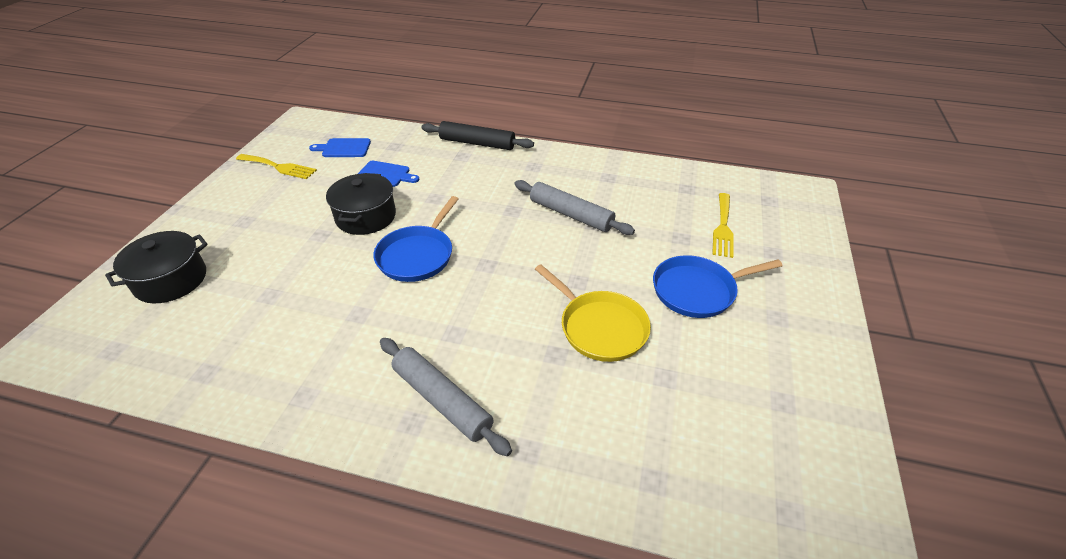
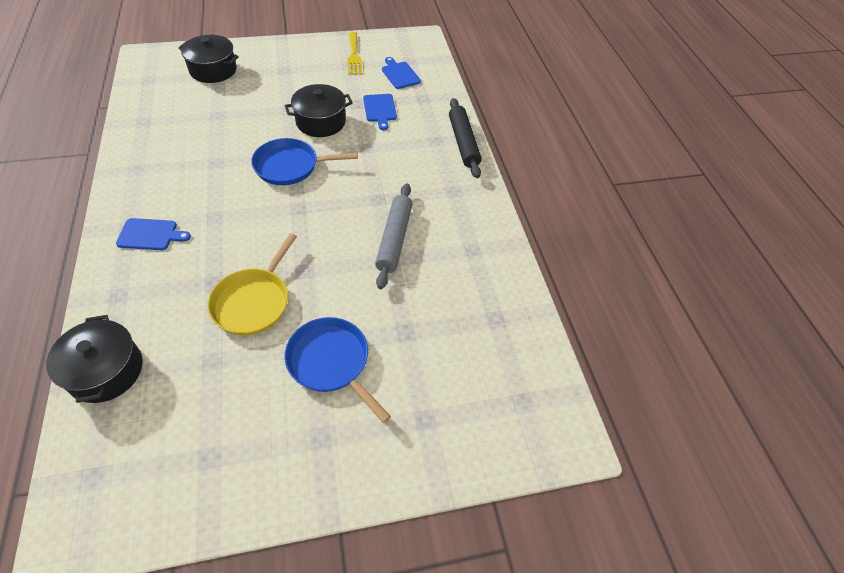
camera: 60 degrees right, 10 degrees up
grey rolling pin [380,338,512,456] -> blue cutting board [116,218,191,250]
yellow fork [712,193,734,258] -> none
none -> black pot [46,315,143,403]

